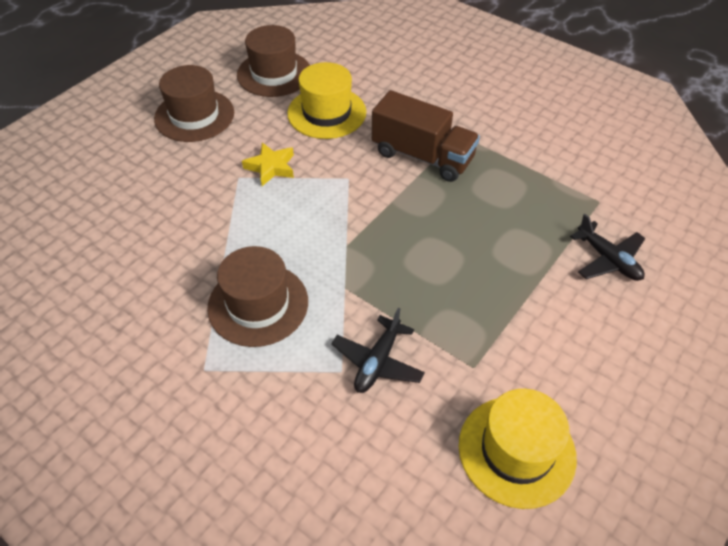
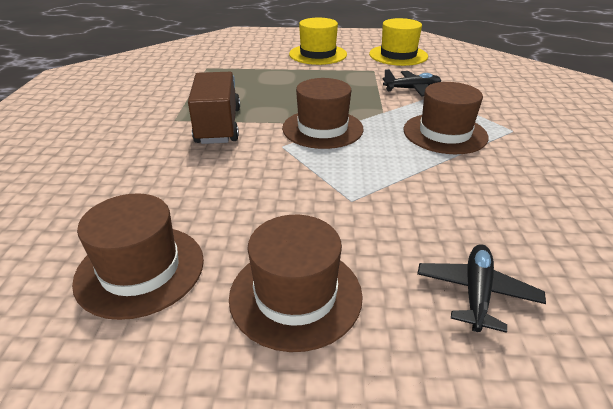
camera: 125 degrees left, 15 degrees down
yellow star [242,142,294,186] -> none
yellow hat [287,62,366,139] -> yellow hat moved to [289,18,347,65]
black plane [570,214,645,281] -> black plane moved to [417,244,546,333]
none -> brown hat [282,78,364,149]

